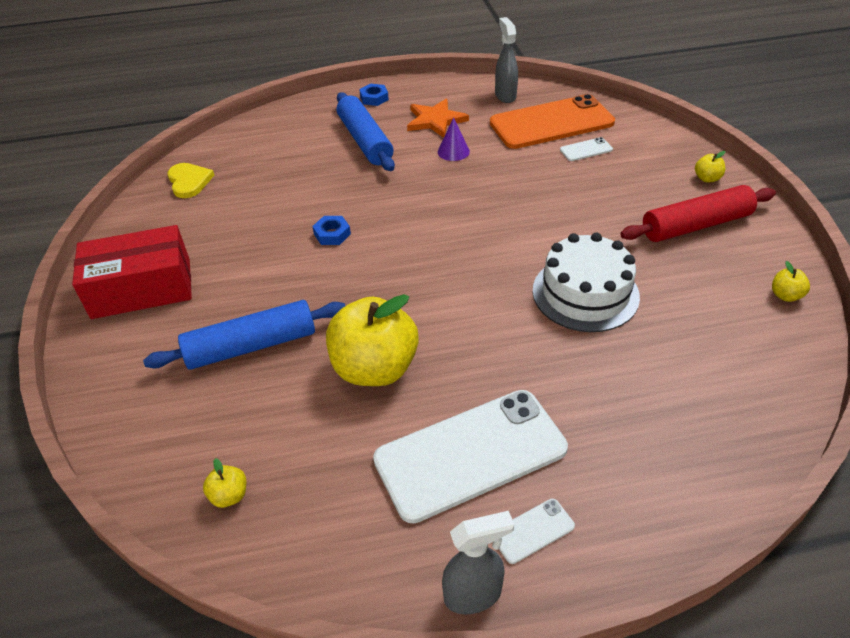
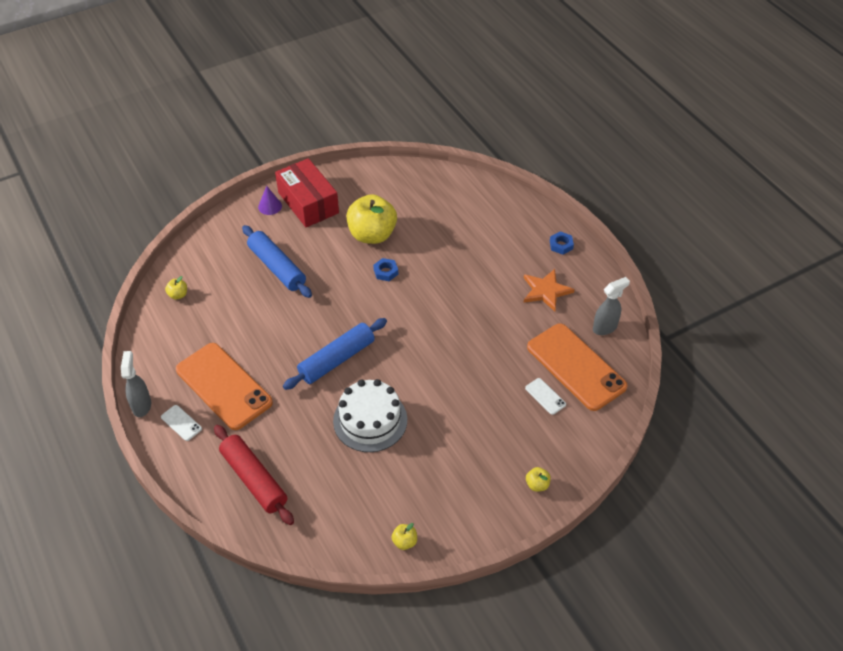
camera: 70 degrees right, 5 degrees up
yellow heart [167,163,214,198] -> none
yellow apple [326,294,419,386] -> yellow apple moved to [346,194,397,244]
blue rolling pin [337,92,395,171] -> blue rolling pin moved to [283,318,387,390]
white phone [373,390,568,524] -> orange phone [176,343,273,430]
purple cone [438,117,470,161] -> purple cone moved to [258,186,282,215]
grey spray bottle [442,511,514,614] -> grey spray bottle turned 150 degrees counterclockwise [121,351,151,417]
red rolling pin [620,185,776,242] -> red rolling pin moved to [214,425,294,525]

